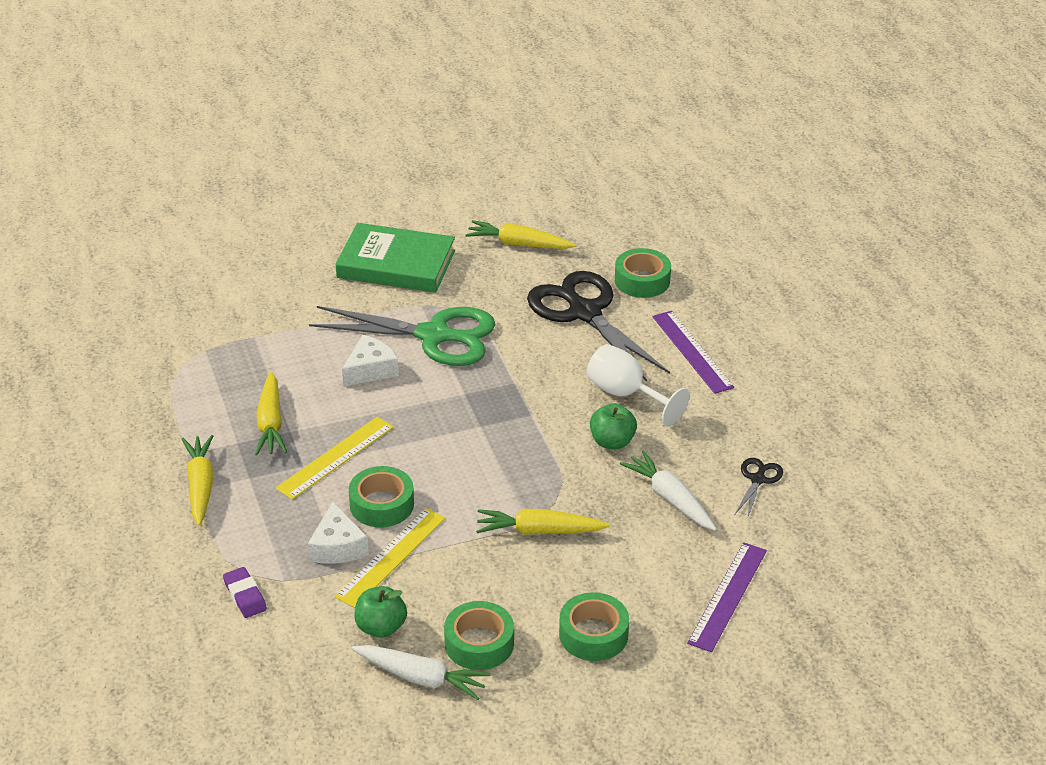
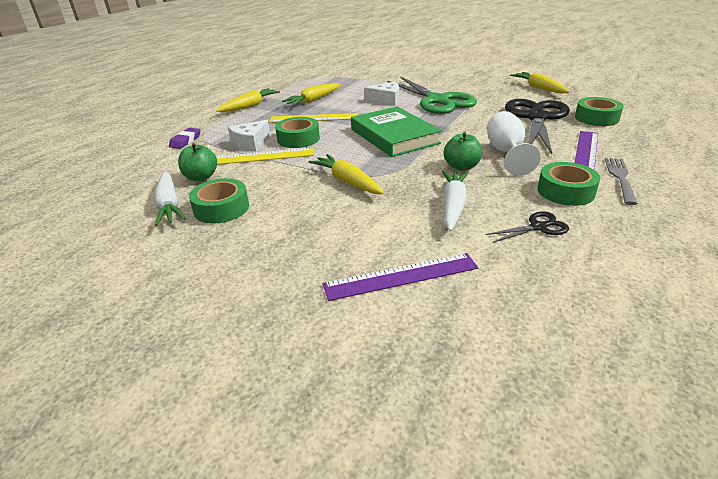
camera: 50 degrees right, 5 degrees down
green book [336,223,455,293] -> green book moved to [351,106,442,157]
green tape [559,592,629,661] -> green tape moved to [538,162,601,206]
none -> grey fork [605,158,637,205]

